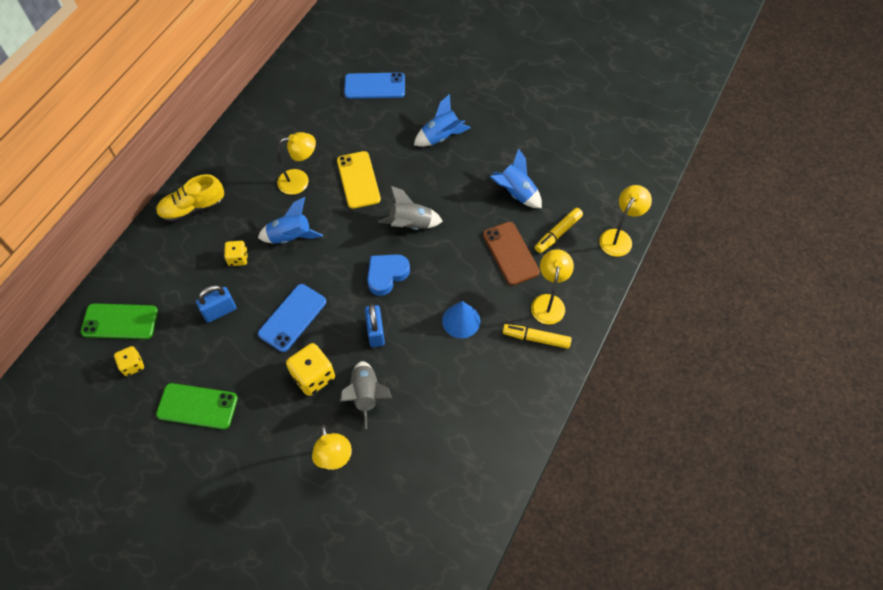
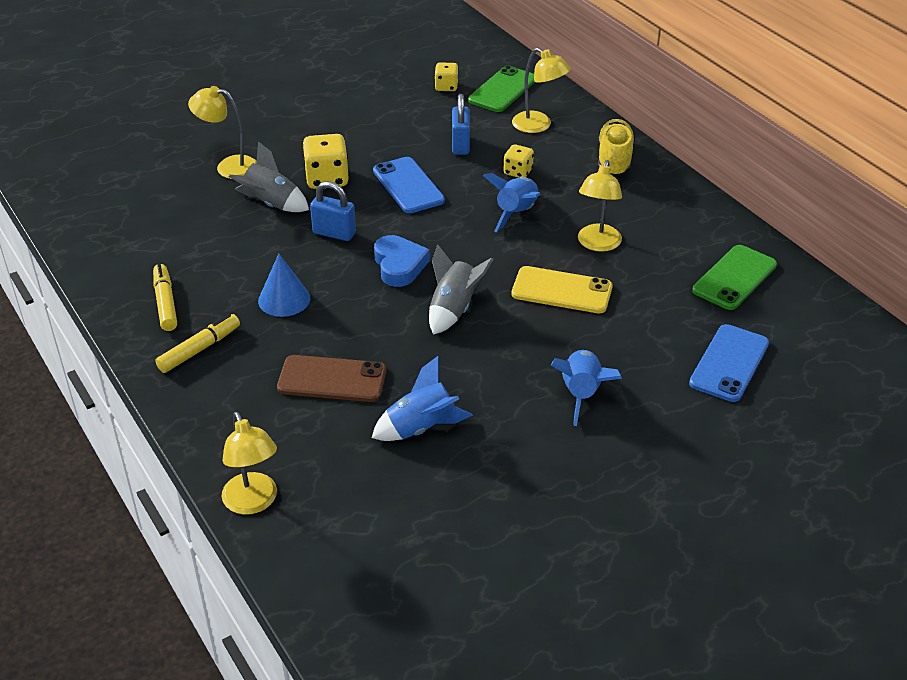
camera: 120 degrees right, 20 degrees down
green phone [156,383,238,429] -> green phone moved to [692,245,777,310]
yellow lamp [531,249,574,325] -> yellow lamp moved to [512,48,571,133]
yellow marker [535,208,583,253] -> yellow marker moved to [153,264,177,331]

